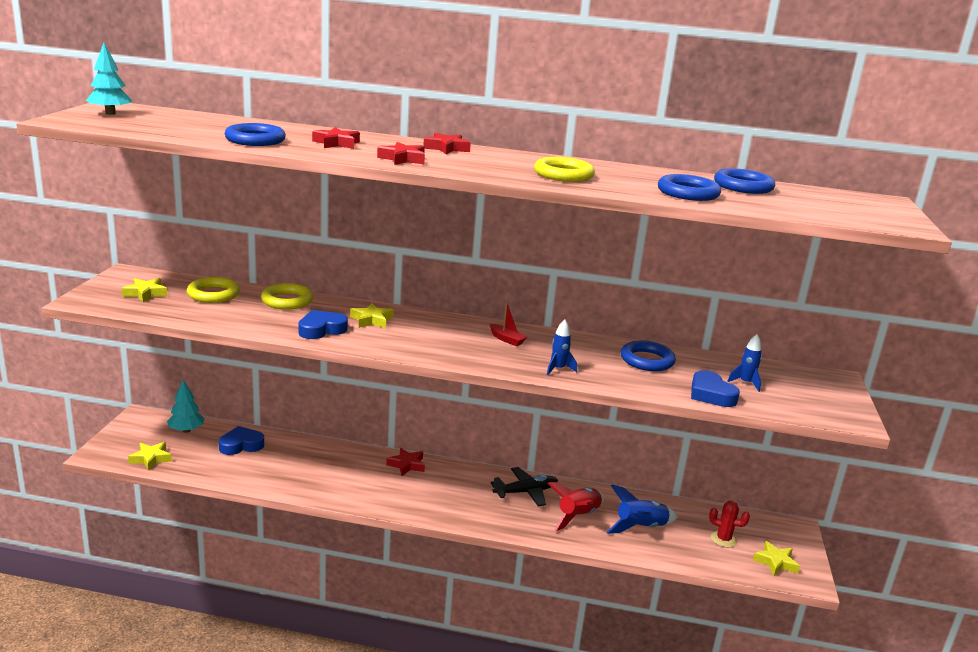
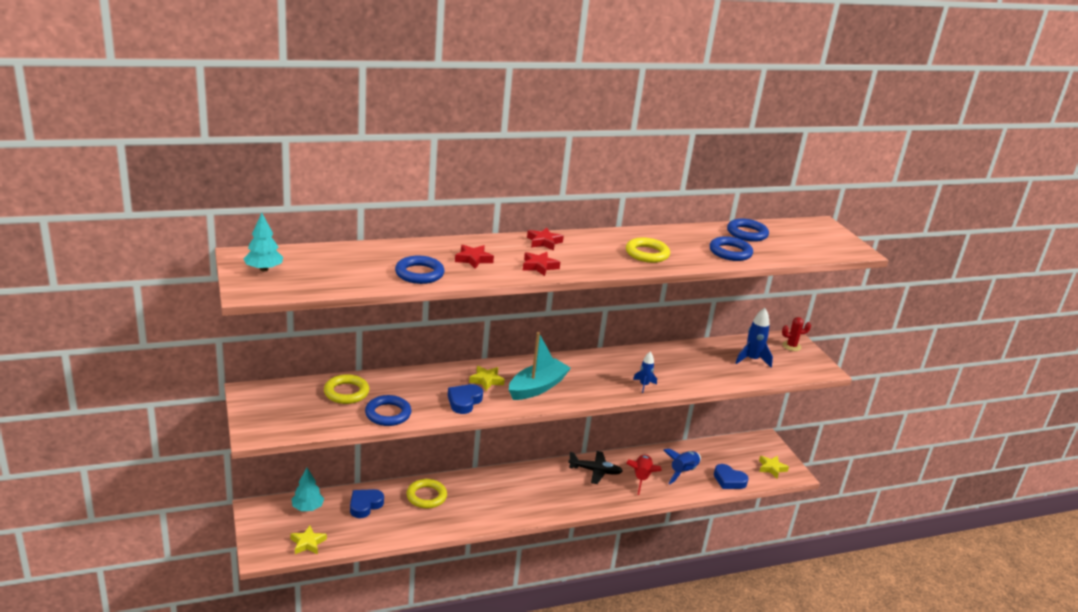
camera: 30 degrees left, 5 degrees up
yellow star [122,278,167,302] -> none
yellow ring [261,283,313,310] -> yellow ring moved to [406,479,447,509]
red star [386,448,425,476] -> none
red boat [490,302,527,346] -> none
black plane [491,467,558,507] -> black plane turned 60 degrees clockwise [568,451,623,484]
blue ring [621,340,676,371] -> blue ring moved to [365,395,411,426]
blue heart [691,370,740,407] -> blue heart moved to [714,464,749,489]
red cactus [709,501,750,548] -> red cactus moved to [782,317,811,351]
blue rocket [727,334,762,392] -> blue rocket [736,308,773,367], size x1.59
none -> turquoise boat [509,332,571,400]

